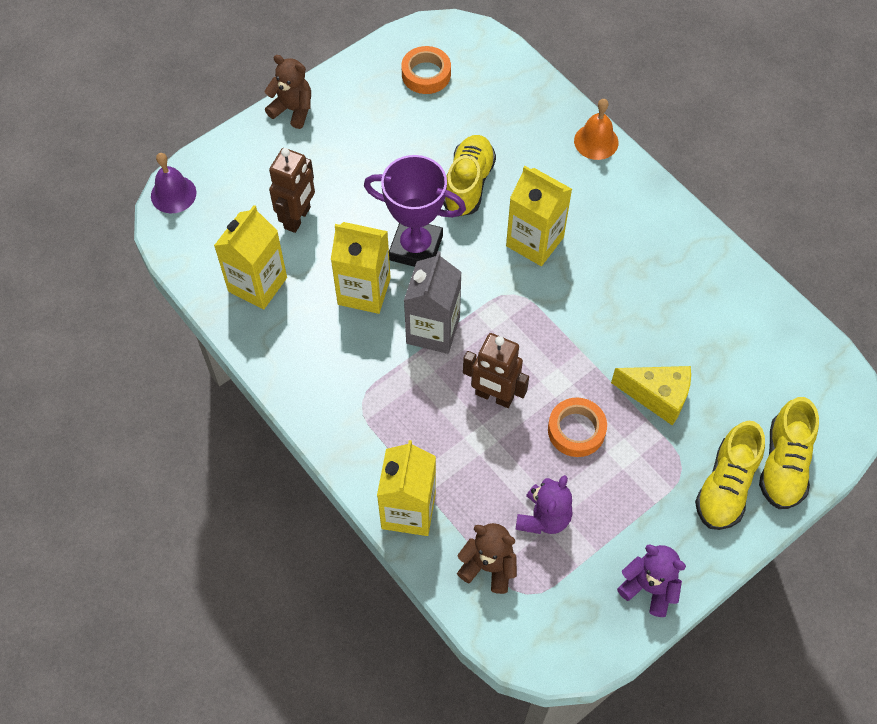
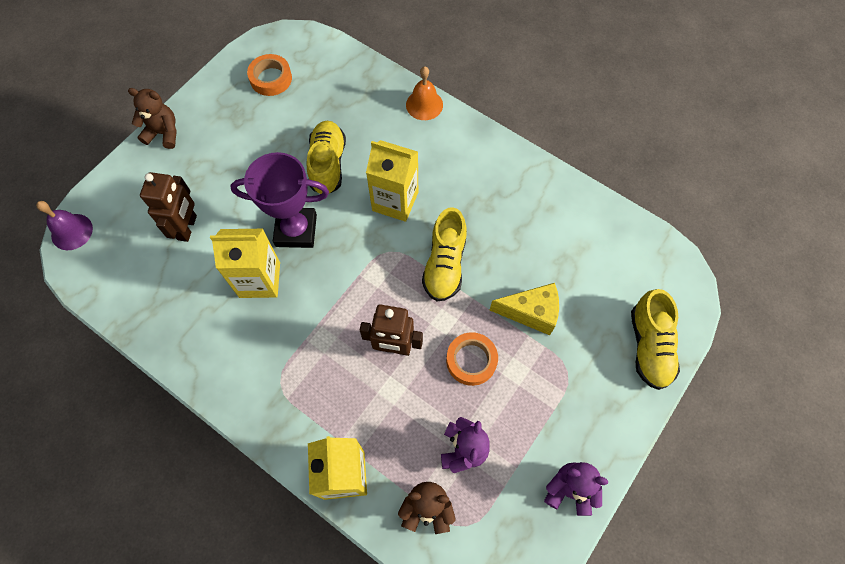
camera: 15 degrees left, 5 degrees up
yellow carton [214,205,287,310] -> none
grey carton [404,251,462,354] -> none
yellow shoe [695,421,765,530] -> yellow shoe moved to [422,207,467,301]

